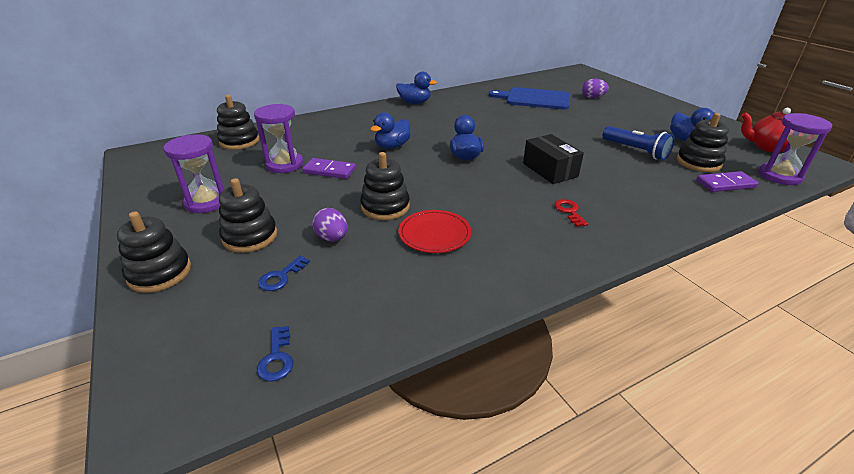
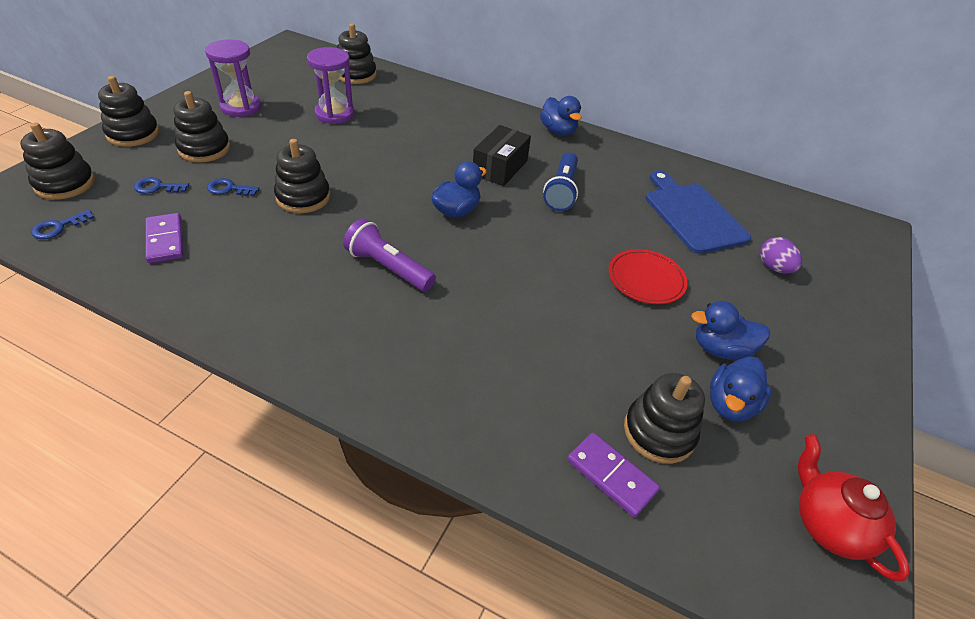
camera: 50 degrees right, 10 degrees up
purple domino [302,158,356,179] -> purple domino moved to [145,213,184,263]
purple egg [312,208,347,241] -> blue key [207,178,260,196]
blue duck [370,112,411,149] -> blue duck moved to [691,301,770,360]
red plate [399,210,471,253] -> red plate moved to [608,249,688,304]
black box [523,134,584,184] -> black box moved to [473,125,531,186]
red key [554,199,588,227] -> none
blue flashlight [603,126,675,160] -> blue flashlight moved to [543,152,578,211]
purple hourglass [759,113,832,185] -> none
none -> black stacking toy [20,122,95,200]
none -> purple flashlight [343,218,436,292]

